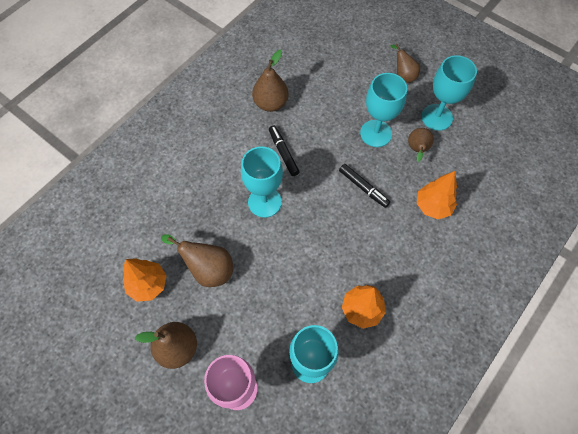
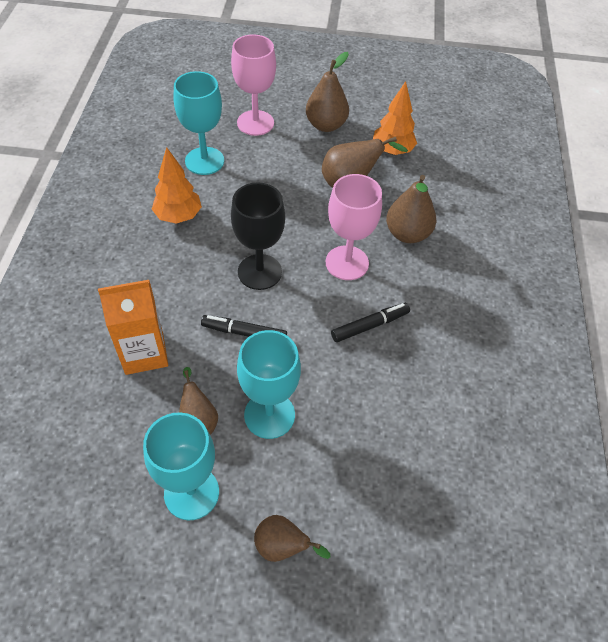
camera: 145 degrees right, 10 degrees down
turquoise goblet [241,147,283,218] -> pink goblet [326,174,382,280]
brown pear [252,50,289,112] -> brown pear moved to [386,175,436,243]
black marker [269,125,299,176] -> black marker turned 60 degrees counterclockwise [331,303,410,342]
orange tree [417,171,457,219] -> orange carton [98,280,168,375]
none -> black goblet [231,182,285,290]

